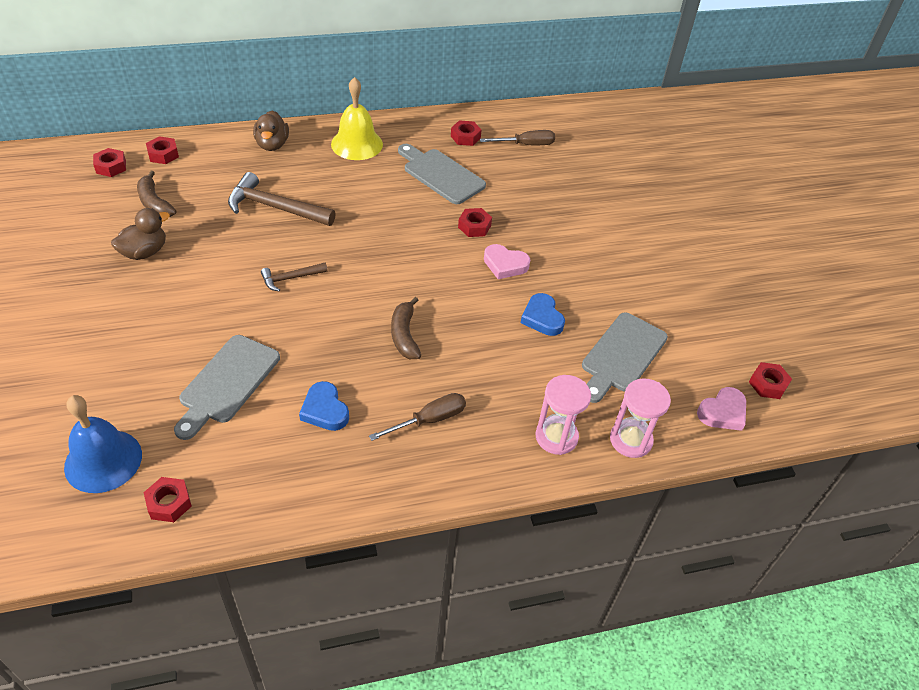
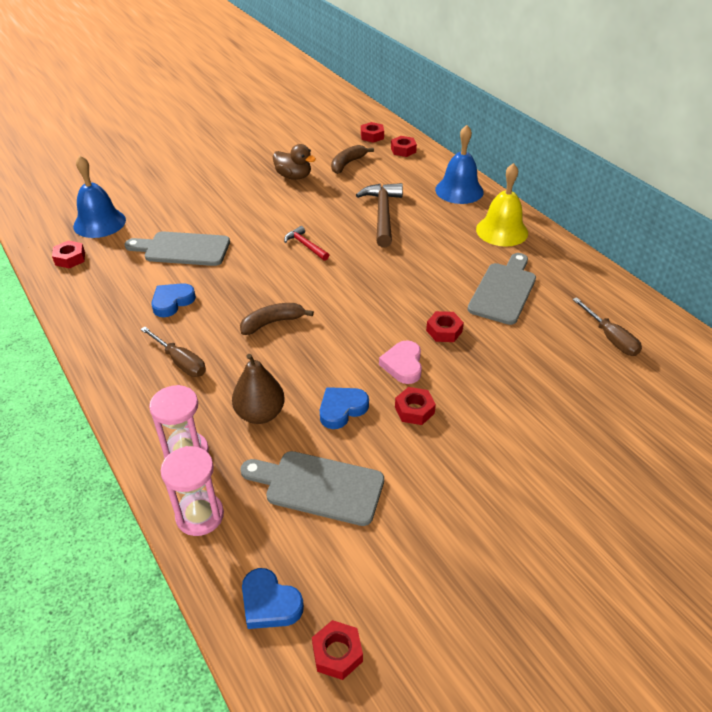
camera: 75 degrees right, 5 degrees down
brown duck [253,110,289,151] -> blue bell [435,125,484,204]
brown hammer [261,263,328,292] -> red hammer [284,226,329,261]
red nut [451,120,481,146] -> red nut moved to [395,387,436,425]
pink heart [697,387,746,431] -> blue heart [242,568,304,629]
none -> brown pear [232,354,285,424]

